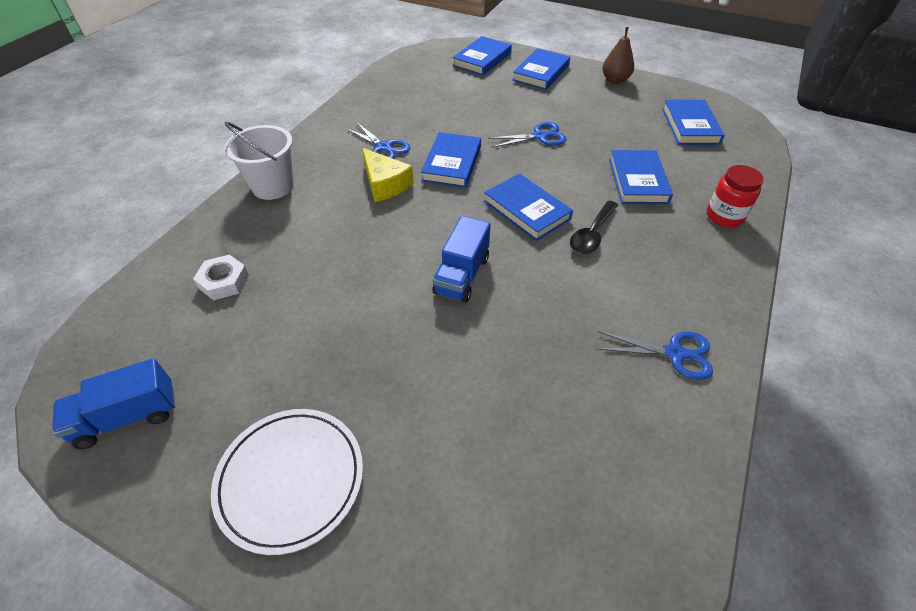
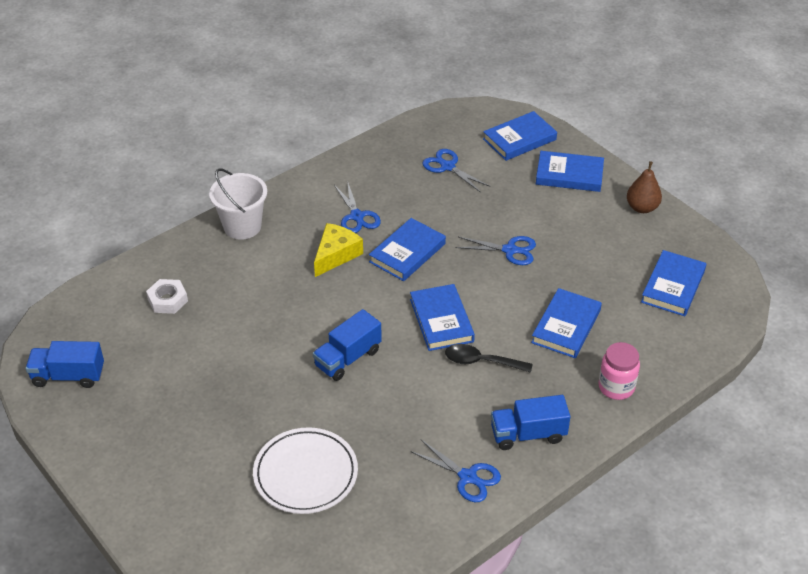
camera: 25 degrees right, 5 degrees down
white plate [211,409,363,555] -> white plate moved to [253,427,358,514]
yellow cheese [362,148,414,202] -> yellow cheese turned 135 degrees counterclockwise [314,223,363,277]
blue book [512,48,570,90] -> blue book turned 45 degrees clockwise [536,151,604,192]
black spoon [570,201,618,254] -> black spoon turned 45 degrees clockwise [445,344,533,373]
red jar [707,165,764,228] -> pink jar [599,342,640,400]
none -> blue scissors [422,149,490,193]
none -> blue truck [491,395,570,450]

